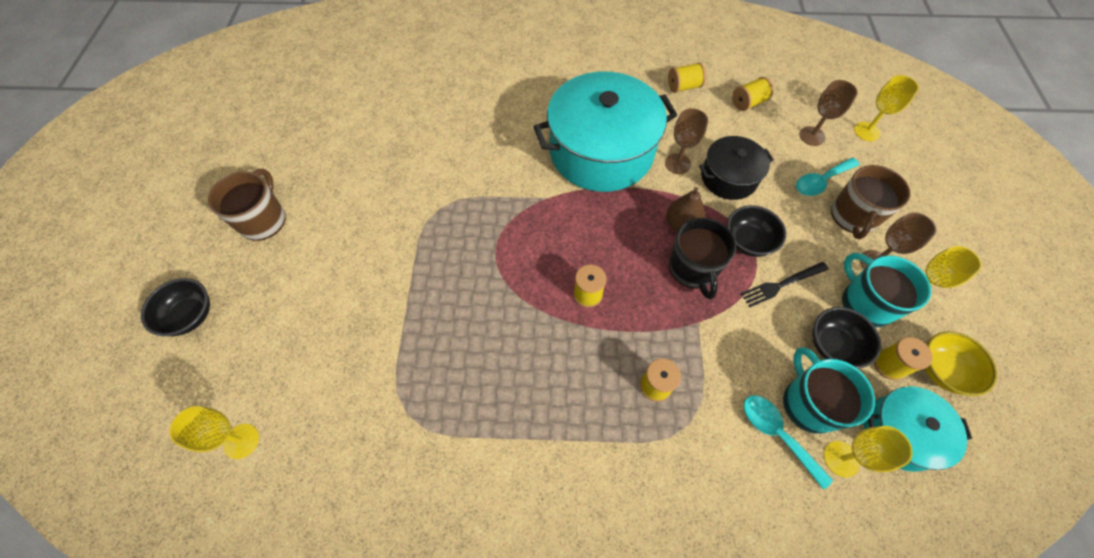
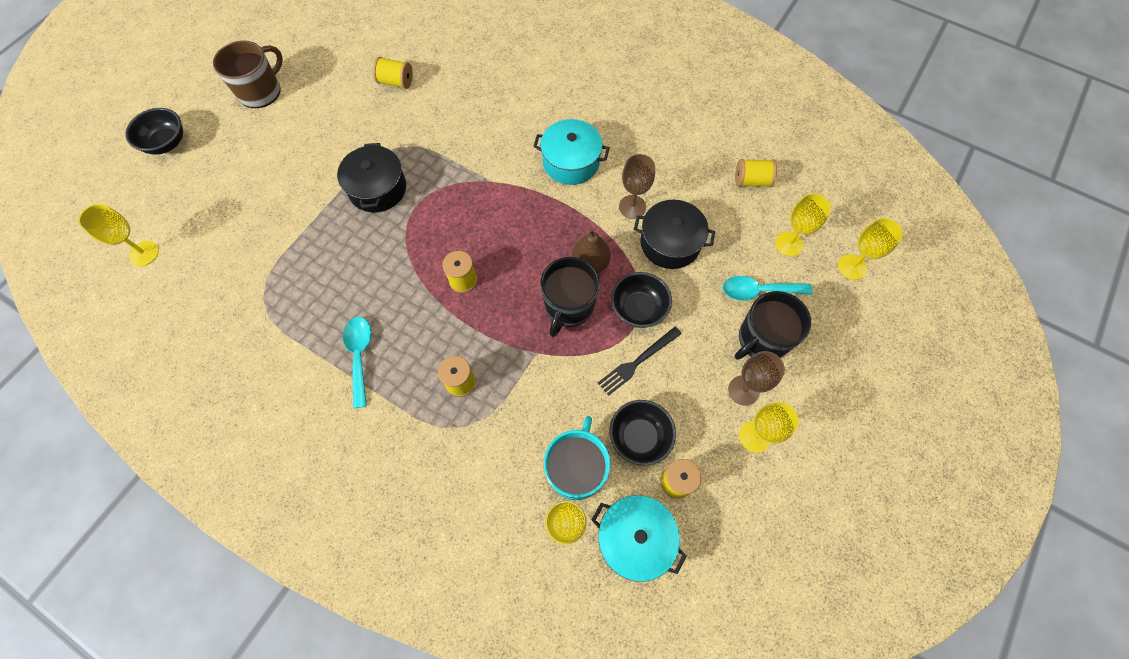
camera: 30 degrees right, 5 degrees up
turquoise pot [533,72,677,192] -> turquoise pot [533,119,609,185], size x0.53
yellow spool [668,62,706,93] -> yellow spool moved to [373,57,413,89]
black fork [741,262,829,307] -> black fork turned 45 degrees counterclockwise [598,327,681,396]
turquoise spoon [744,395,833,490] -> turquoise spoon moved to [343,317,371,408]
brown goblet [799,80,858,146] -> yellow goblet [775,193,831,257]
brown mug [831,165,911,240] -> black mug [735,291,811,360]
turquoise mug [842,253,931,328] -> none
yellow bowl [925,331,997,396] -> none
none -> black pot [337,143,406,212]

